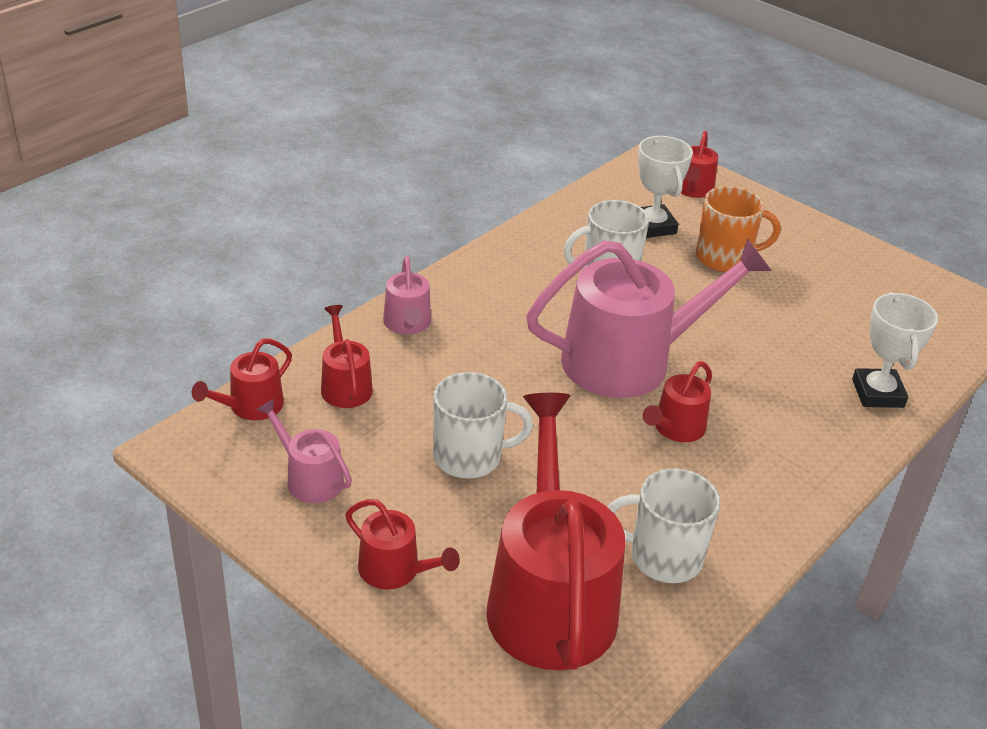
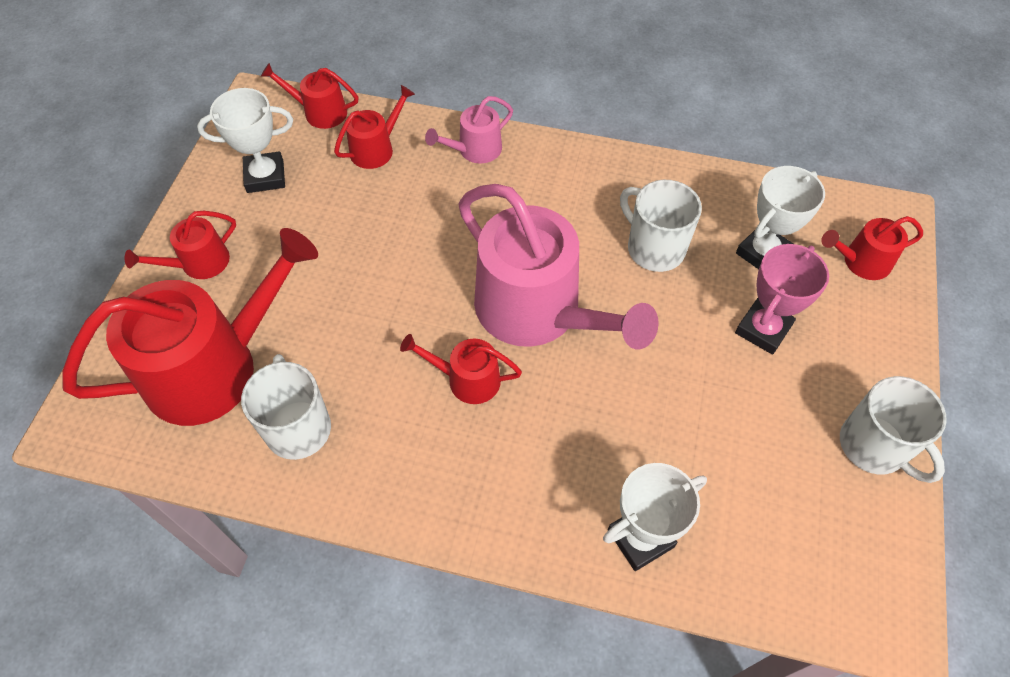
camera: 65 degrees right, 20 degrees up
pink watering can [256,398,352,503] -> white trophy [197,88,293,193]
red watering can [345,499,460,590] -> red watering can turned 45 degrees clockwise [125,211,236,279]
white mug [433,372,533,479] -> white mug moved to [840,376,947,483]
orange mug [696,186,780,272] -> pink trophy [735,244,829,355]

